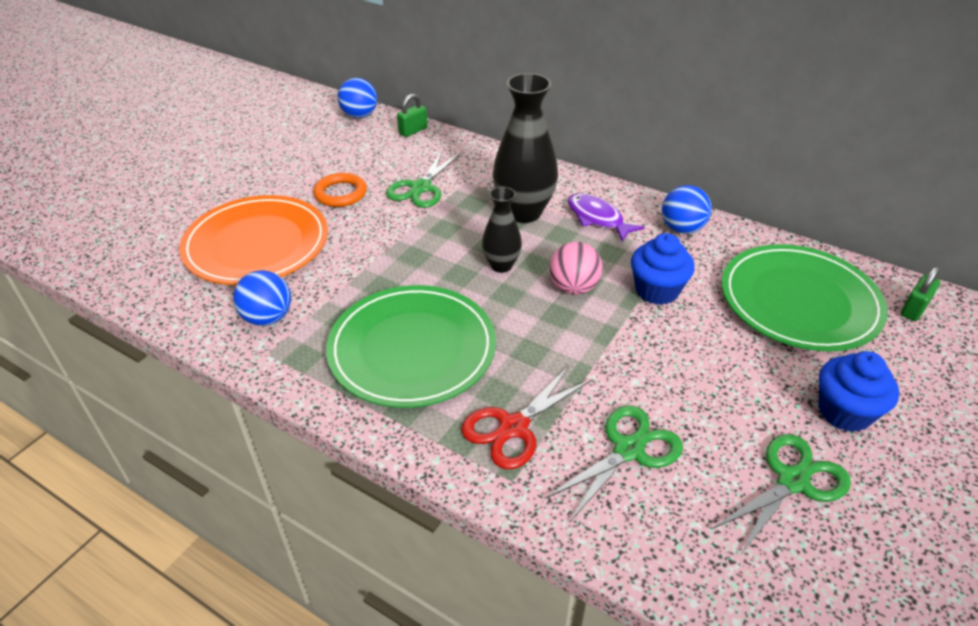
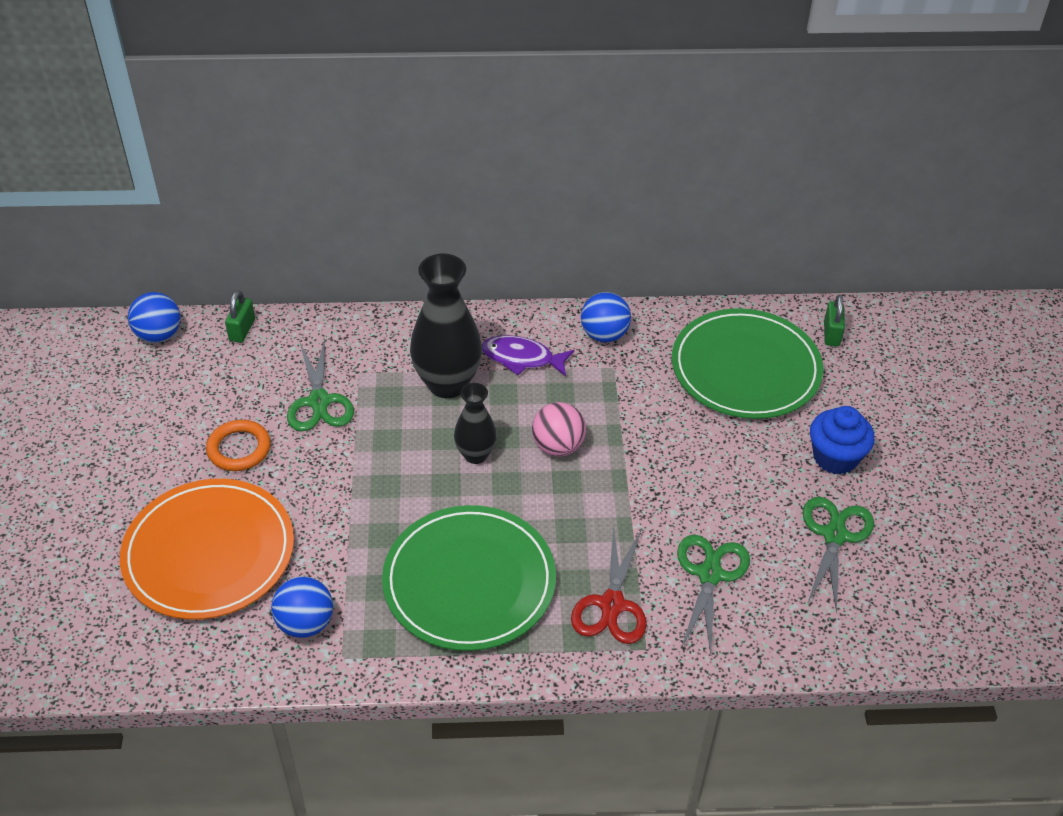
camera: 35 degrees left, 5 degrees up
blue cupcake [631,233,695,305] -> none

